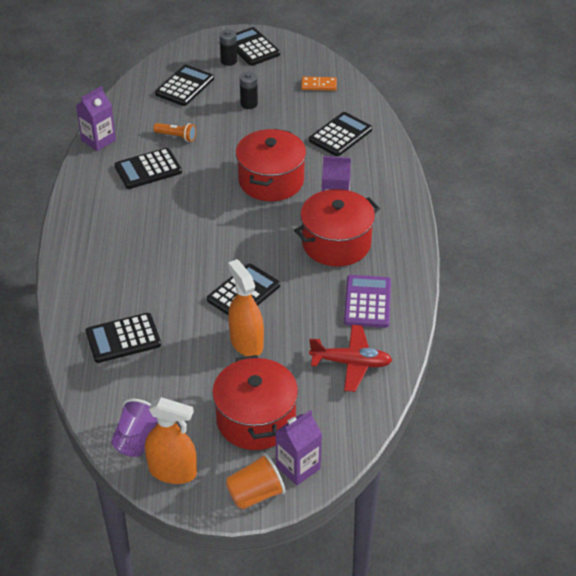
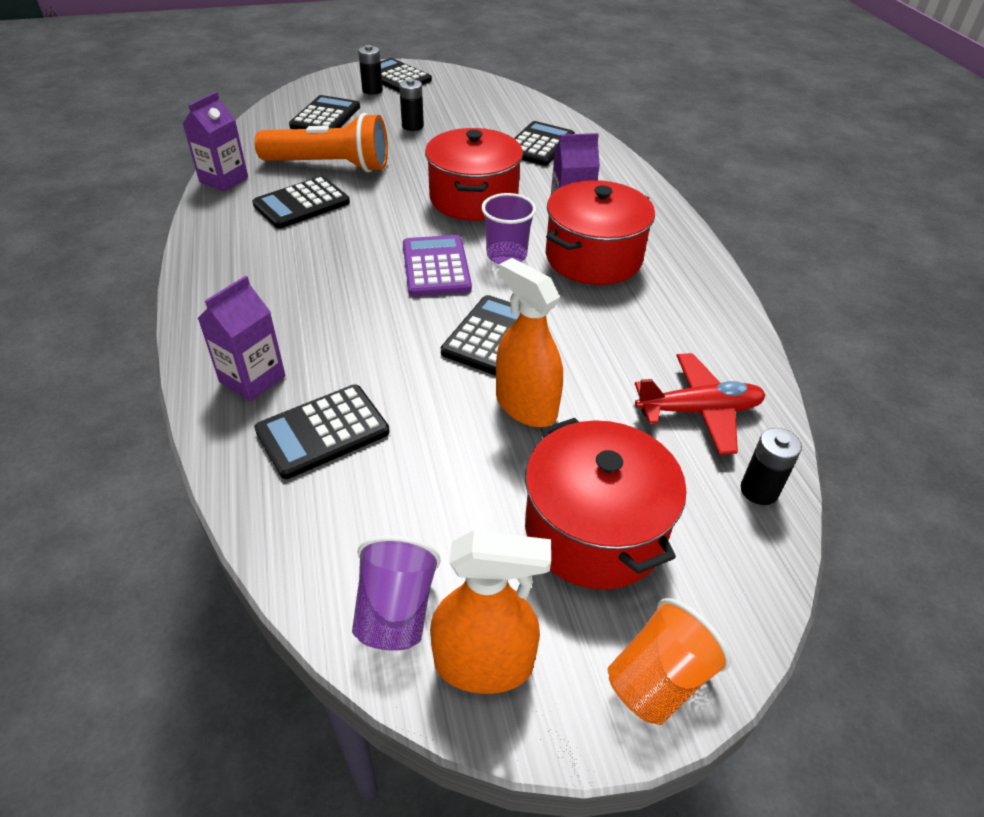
camera: 15 degrees left, 0 degrees up
orange flashlight [153,123,196,142] -> orange flashlight [254,113,388,172], size x2.25
purple carton [275,410,322,486] -> purple carton moved to [198,276,285,401]
orange domino [301,77,337,91] -> none
purple calculator [344,275,391,328] -> purple calculator moved to [403,235,472,296]
none -> purple cup [481,193,536,264]
none -> black battery [741,428,802,505]

